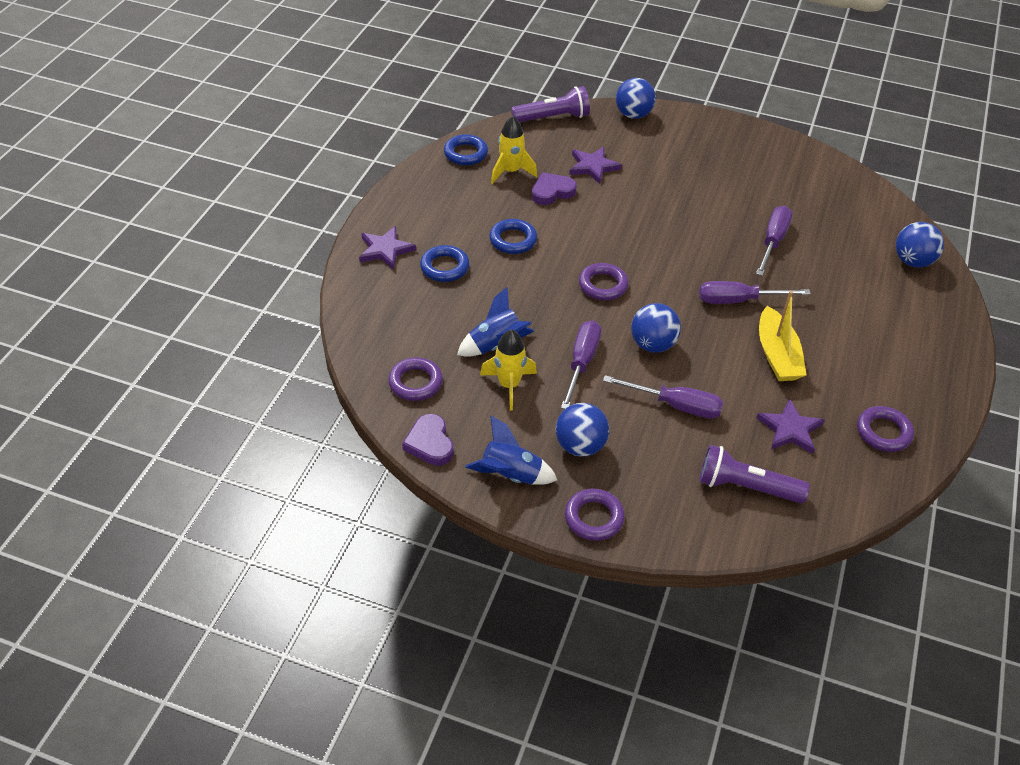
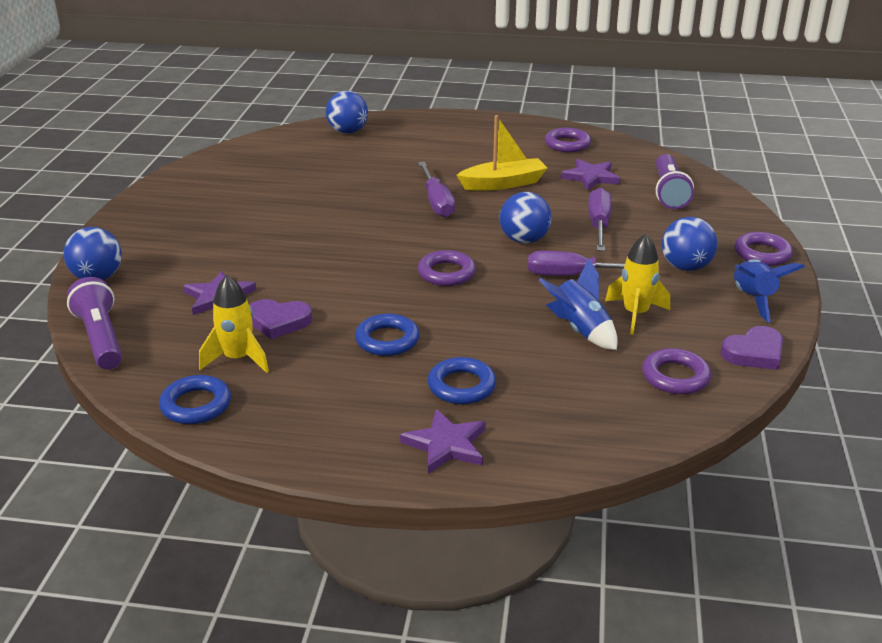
camera: 100 degrees left, 15 degrees down
purple heart [532,172,577,205] -> purple heart turned 45 degrees counterclockwise [250,299,312,339]
purple screwdriver [756,206,793,276] -> none

